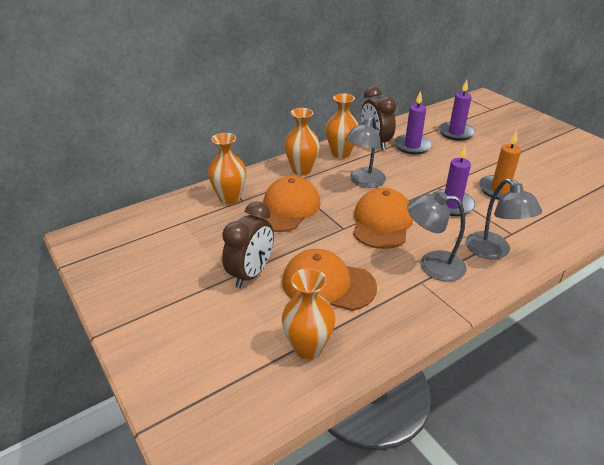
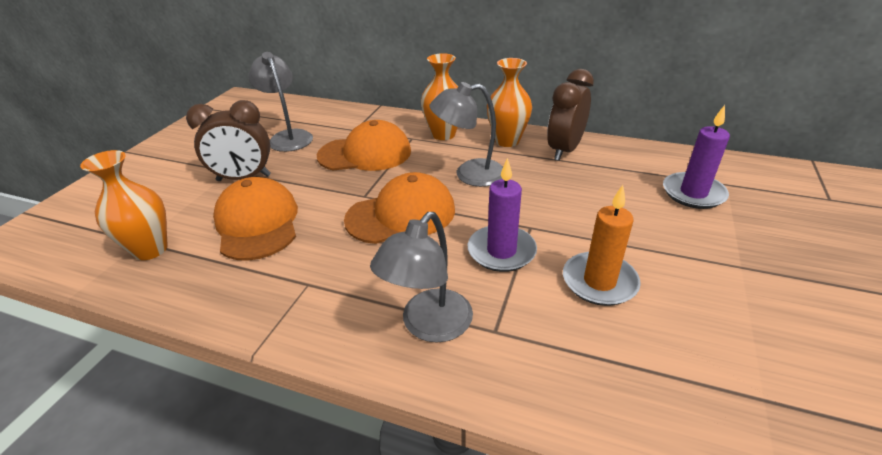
camera: 55 degrees right, 0 degrees up
orange vase [208,133,246,205] -> none
purple candle [394,91,432,154] -> none
grey lamp [407,192,466,281] -> grey lamp moved to [248,52,313,152]

